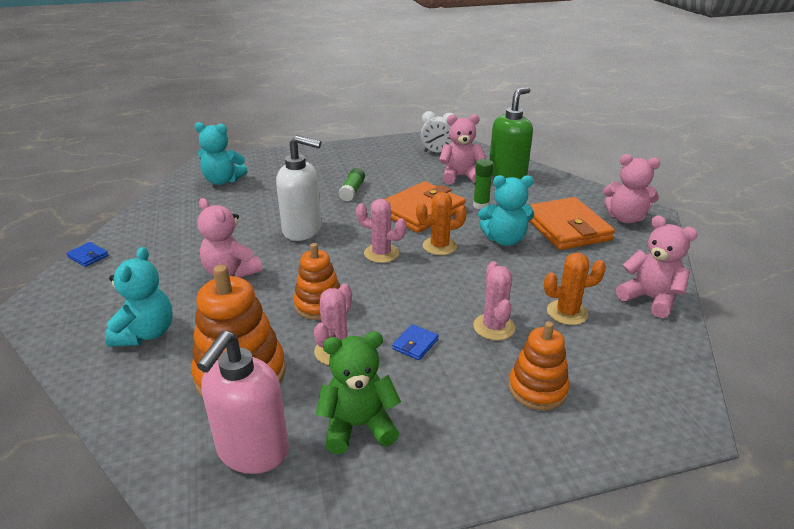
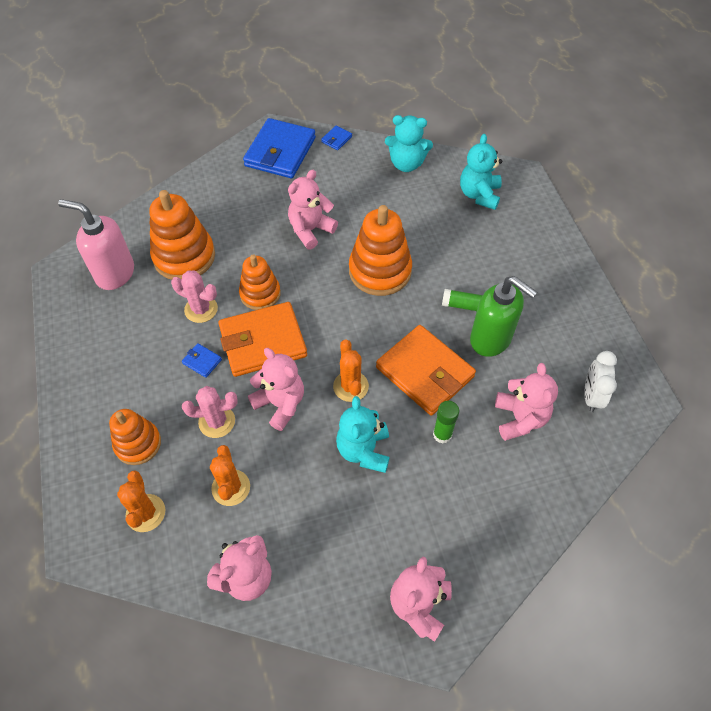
camera: 90 degrees right, 25 degrees up
turquoise teddy bear [105,247,172,347] -> turquoise teddy bear moved to [385,115,433,172]
white soap dispenser [276,135,321,241] -> orange stacking toy [349,205,412,296]
green teddy bear [316,332,401,454] -> none
pink cactus [356,199,406,263] -> none
green soap dispenser [489,87,533,179] -> green soap dispenser moved to [470,276,537,357]
orange wallet [529,197,615,250] -> orange wallet moved to [218,302,307,377]
none -> orange cactus [117,470,165,532]
none -> blue wallet [243,118,316,178]
none -> pink teddy bear [248,348,304,431]

